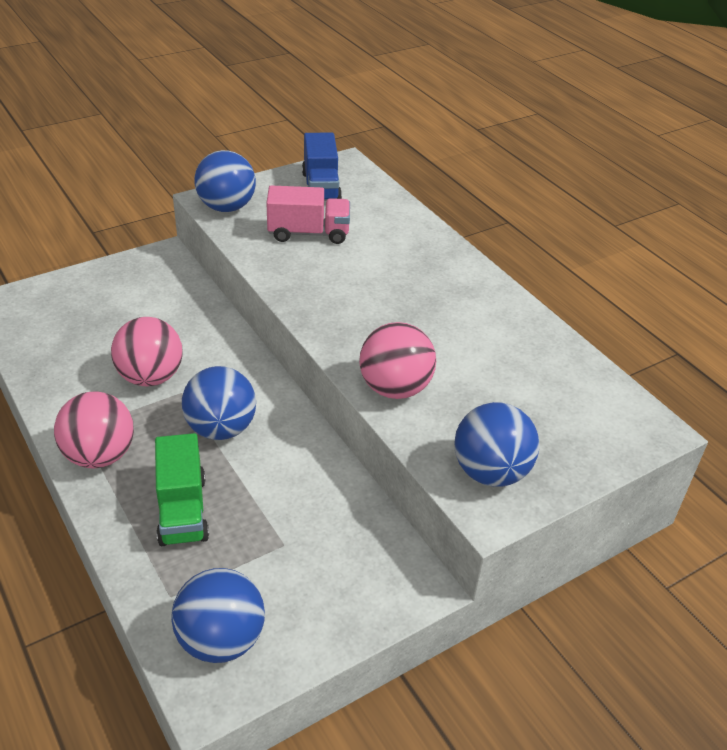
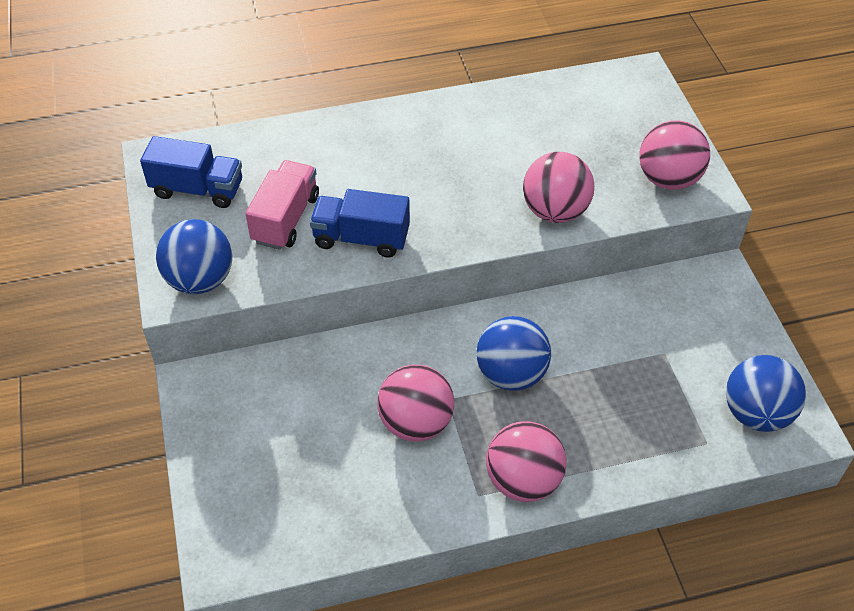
camera: 70 degrees left, 10 degrees up
green truck [155,433,209,546] -> none
blue ball [454,402,539,487] -> pink ball [640,120,710,190]
none -> blue truck [310,189,410,258]

